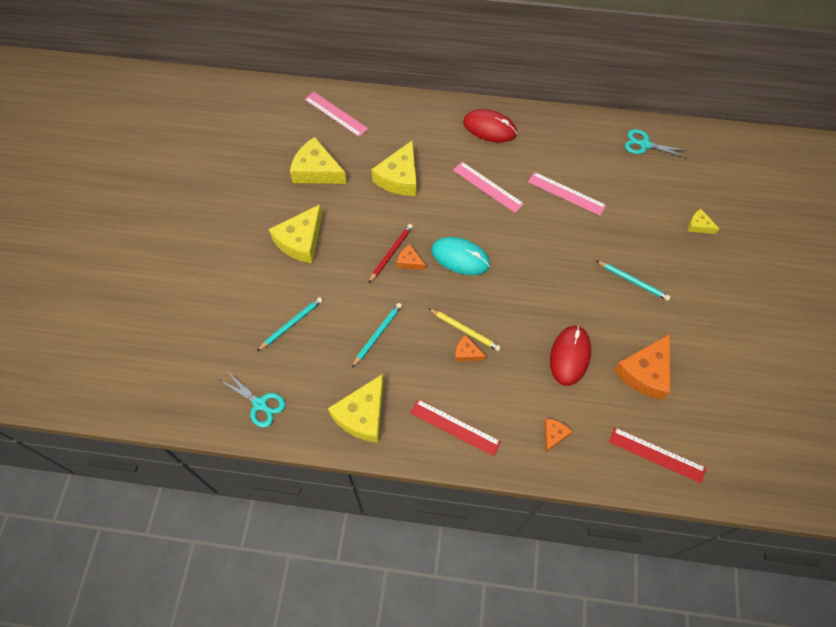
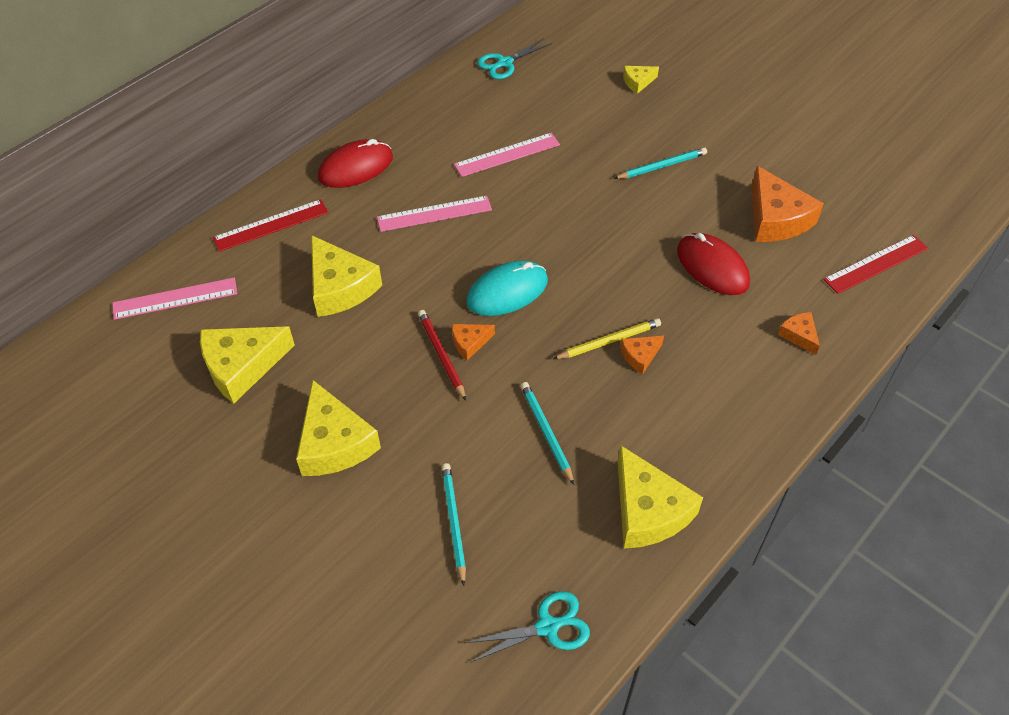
camera: 55 degrees left, 10 degrees down
red ruler [410,399,501,456] -> red ruler moved to [213,199,328,252]

